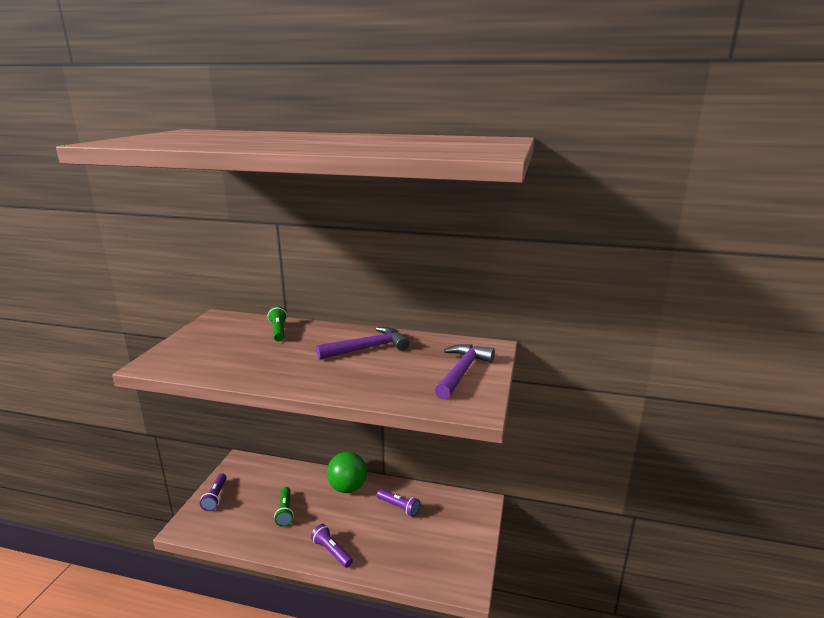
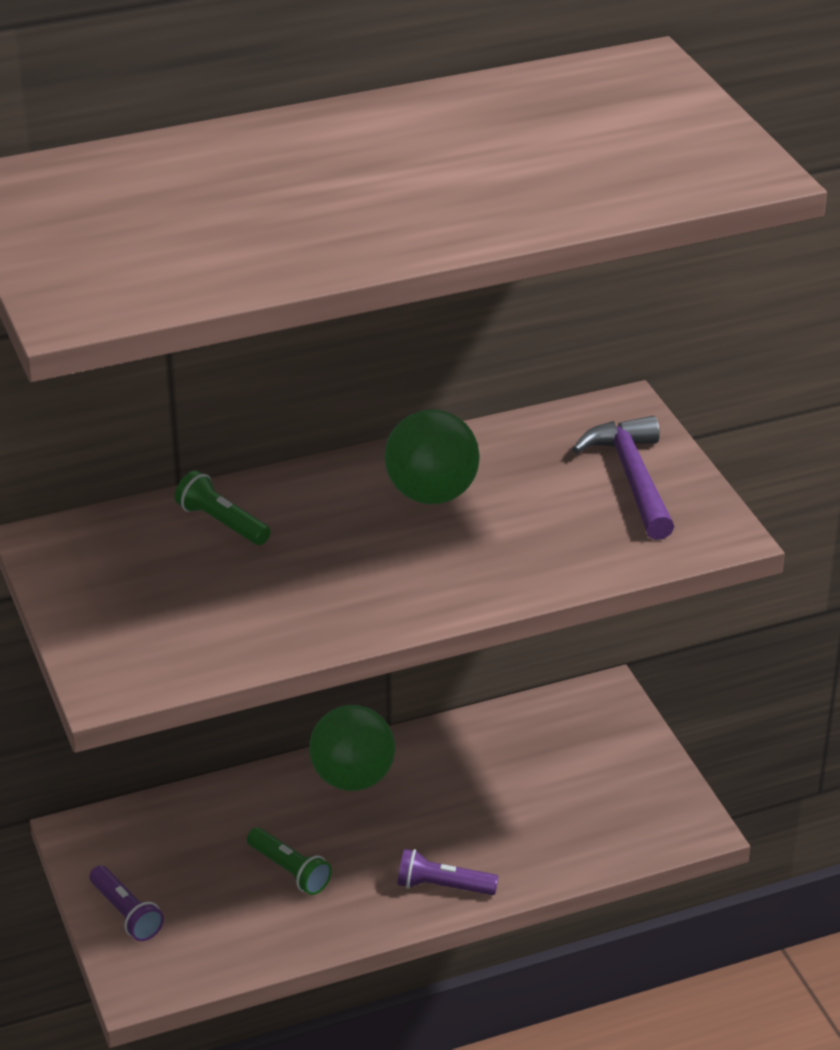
camera: 35 degrees left, 15 degrees up
purple hammer [316,327,409,360] -> green ball [385,409,480,504]
purple flashlight [377,489,420,517] -> none

